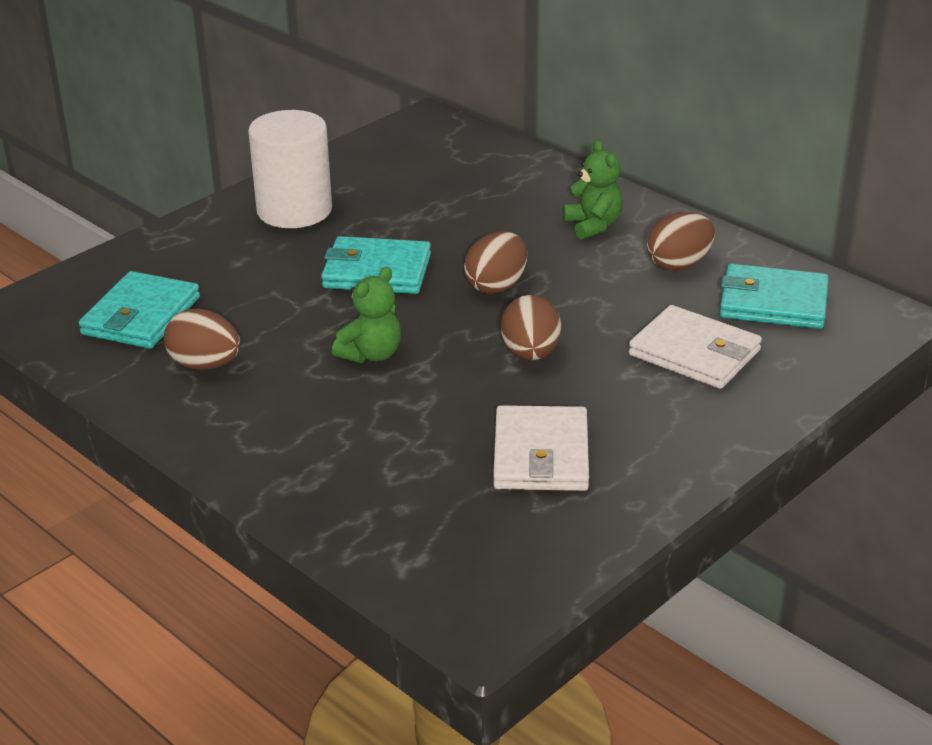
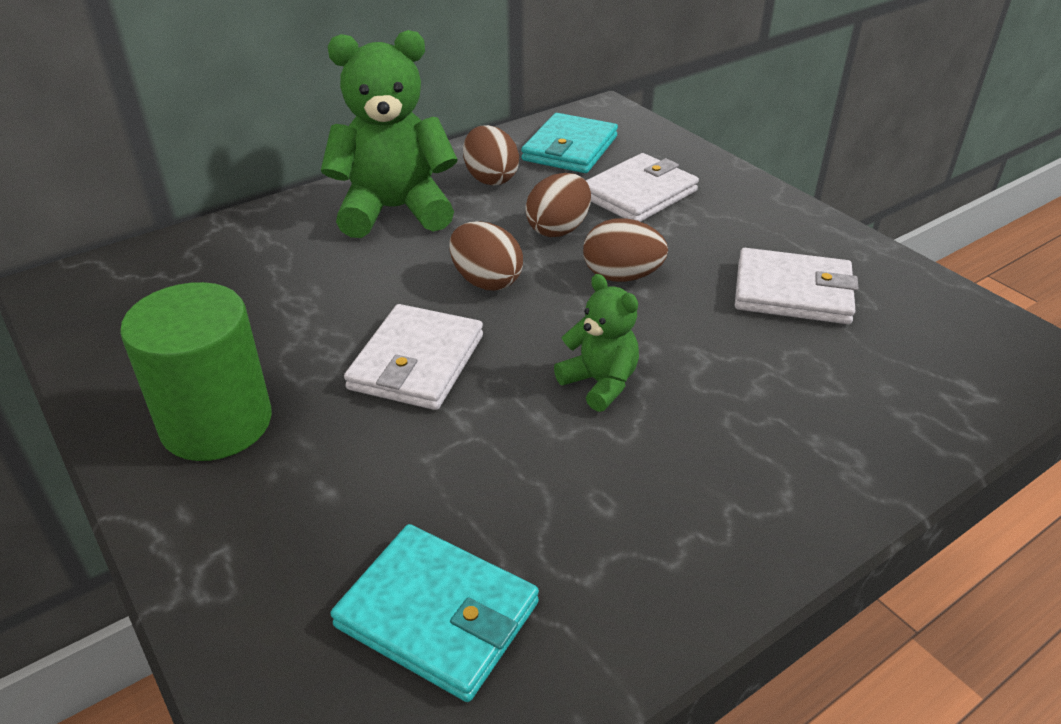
camera: 80 degrees left, 5 degrees up
brown egg [164,308,240,370] -> brown egg moved to [525,173,591,237]
white cylinder [248,110,332,228] -> green cylinder [120,282,272,461]
turquoise wallet [321,236,431,294] -> white wallet [344,304,483,410]
green teddy bear [563,140,623,240] -> green teddy bear [321,30,457,238], size x1.92

